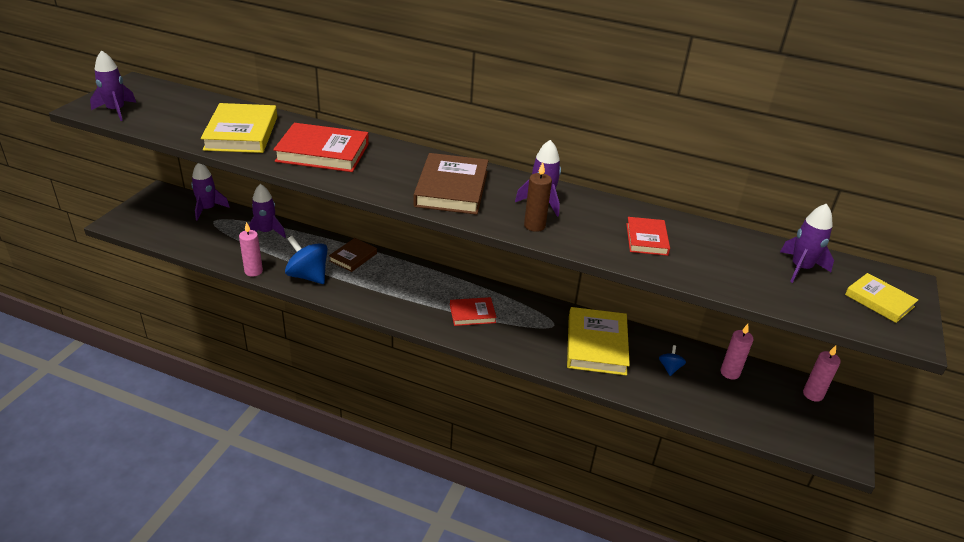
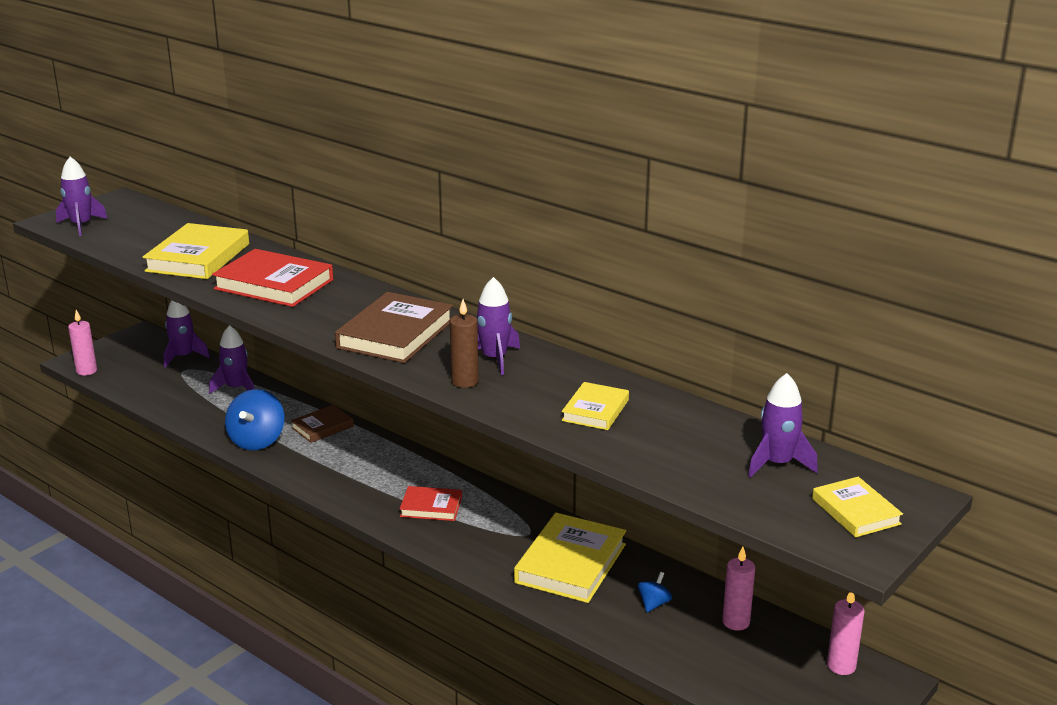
camera: 20 degrees right, 10 degrees down
pink candle [239,222,263,277] -> pink candle moved to [68,310,97,376]
blue spinning top [285,236,328,284] -> blue spinning top turned 135 degrees counterclockwise [225,389,284,450]
red book [626,217,670,256] -> yellow book [562,382,629,430]

